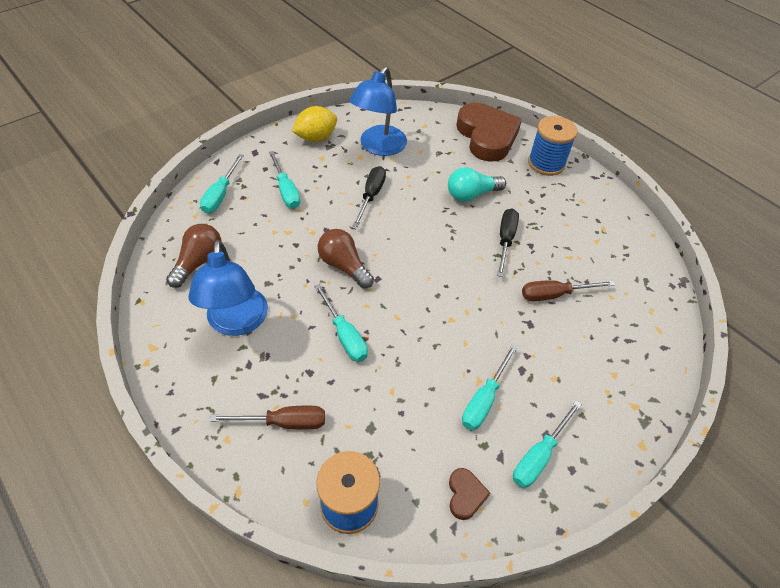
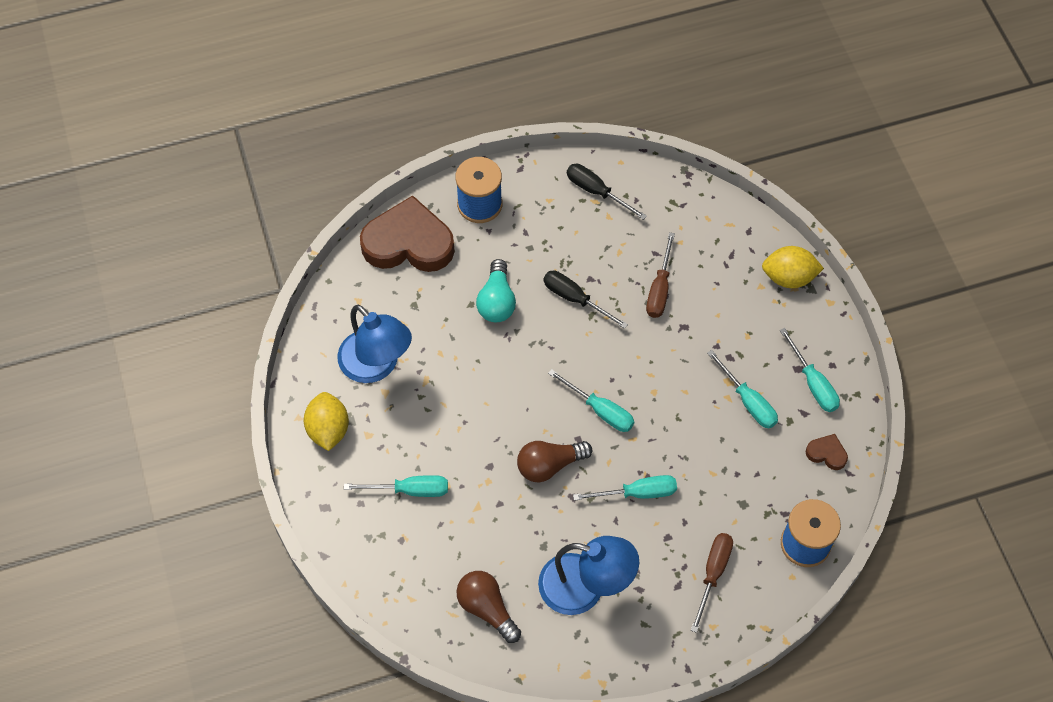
camera: 65 degrees left, 10 degrees up
turquoise screwdriver [200,154,244,213] -> turquoise screwdriver moved to [548,369,634,432]
black screwdriver [353,166,386,227] -> black screwdriver moved to [567,164,647,220]
none -> yellow lemon [762,246,824,288]

